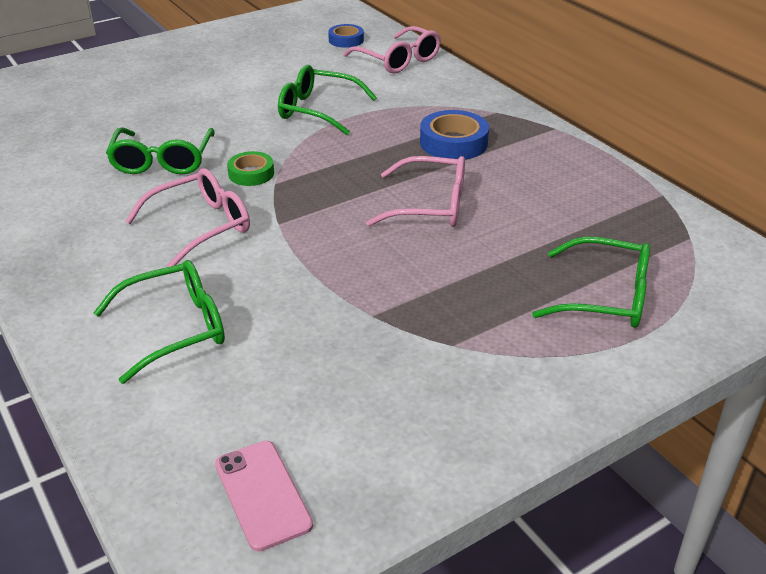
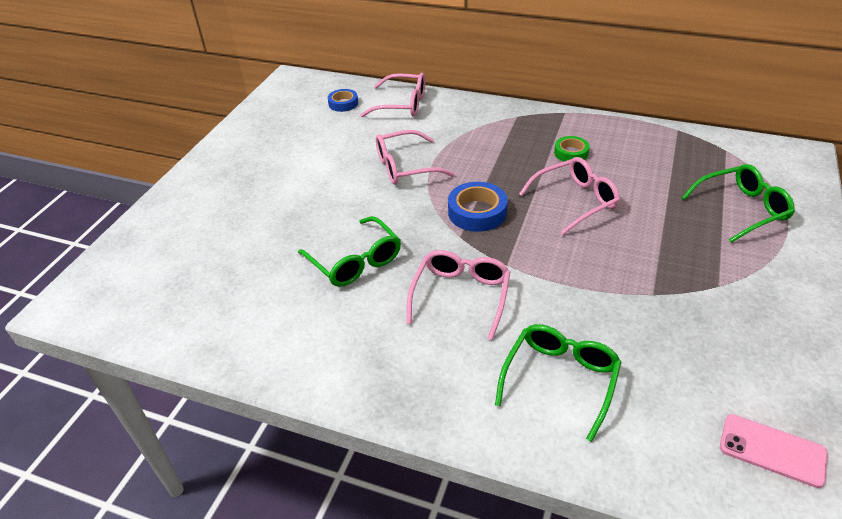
camera: 35 degrees left, 5 degrees up
green tape [227,151,274,186] -> green tape moved to [554,136,590,162]
green glasses [278,65,377,135] -> pink glasses [376,130,455,185]
blue tape [420,110,489,159] -> blue tape moved to [448,182,508,232]

